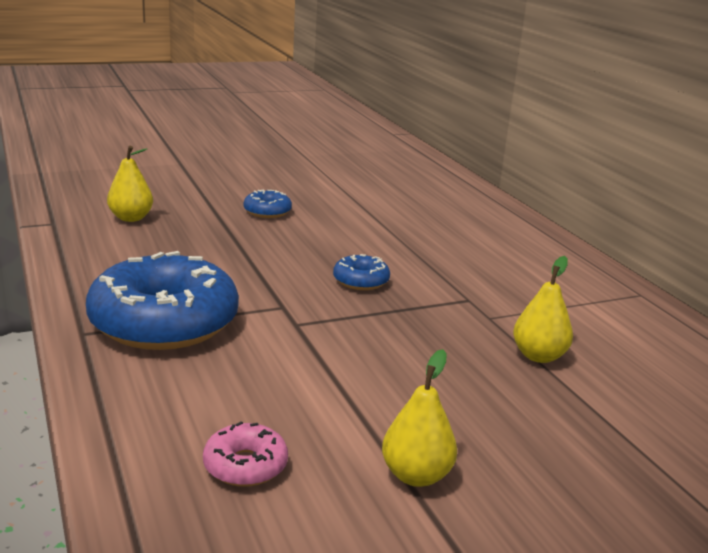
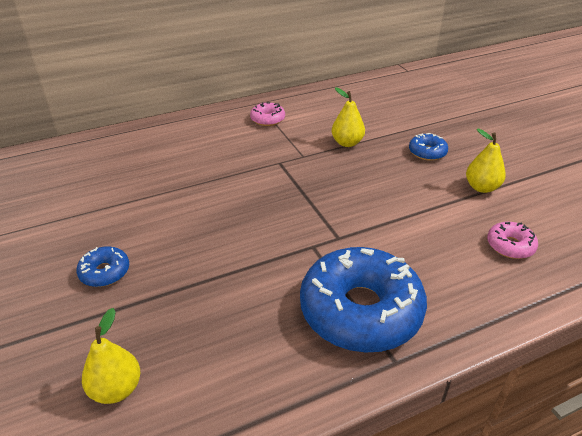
camera: 90 degrees left, 15 degrees up
blue donut [333,254,390,290] -> blue donut moved to [409,133,448,161]
none -> pink donut [250,102,285,126]

